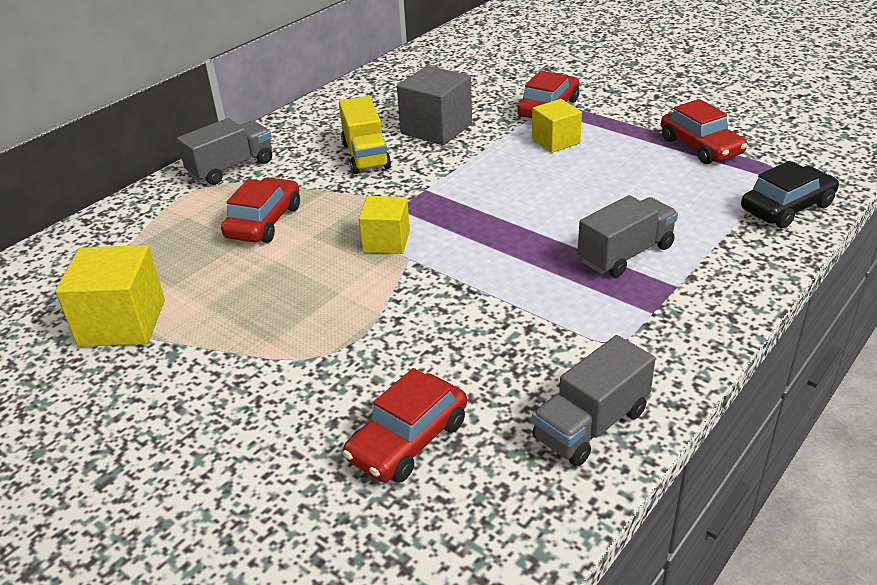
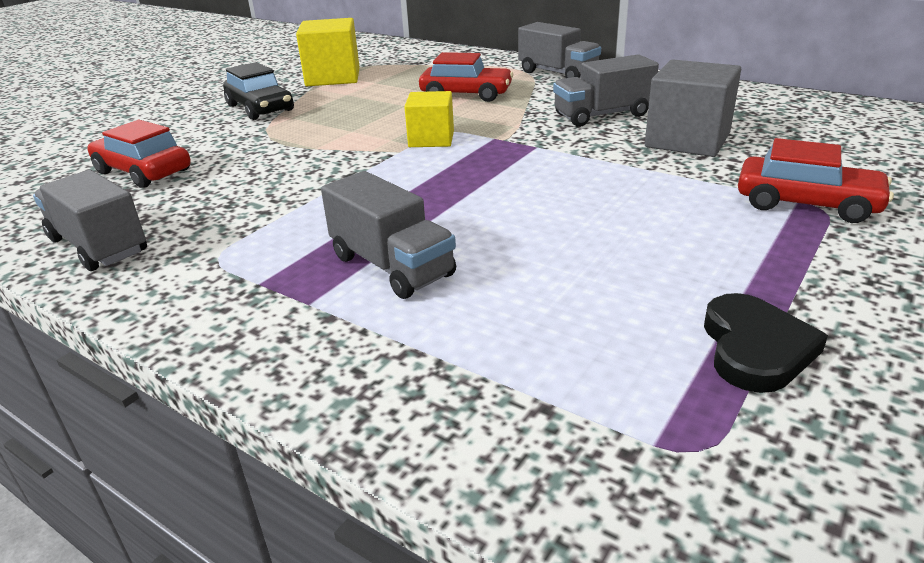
camera: 85 degrees right, 5 degrees down
yellow truck [339,96,391,174] -> grey truck [553,54,659,127]
yellow cube [532,99,582,153] -> none
red car [661,99,747,164] -> black heart [704,293,828,393]
black car [741,161,839,228] -> black car moved to [223,62,294,120]

